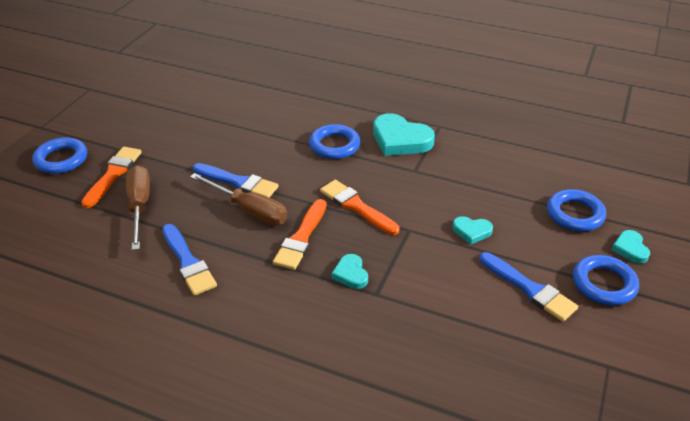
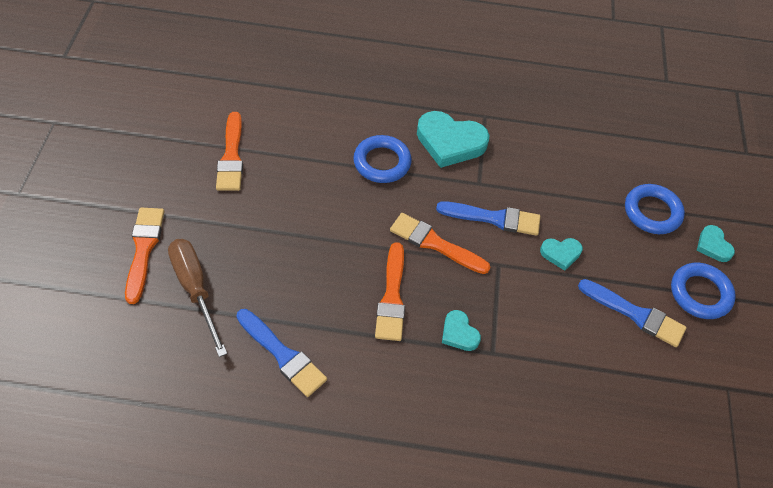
camera: 20 degrees left, 15 degrees up
blue ring [32,137,87,174] -> none
brown screwdriver [190,173,288,226] -> none
blue brush [193,163,279,198] -> blue brush moved to [436,201,540,236]
none -> orange brush [216,112,243,191]

